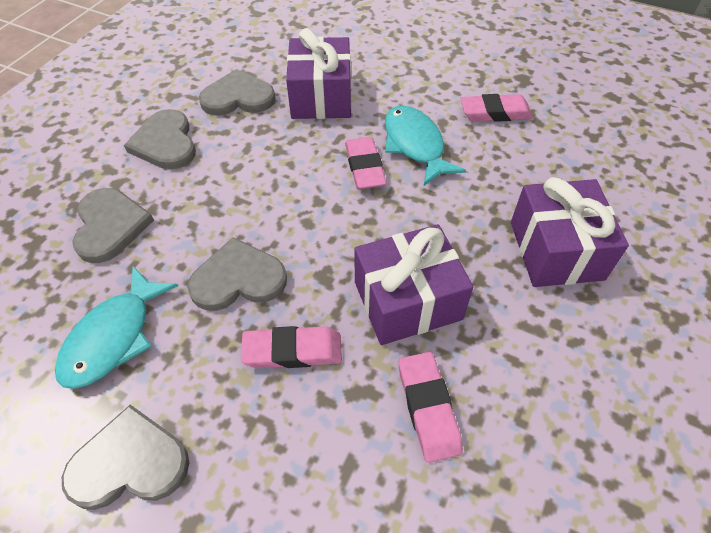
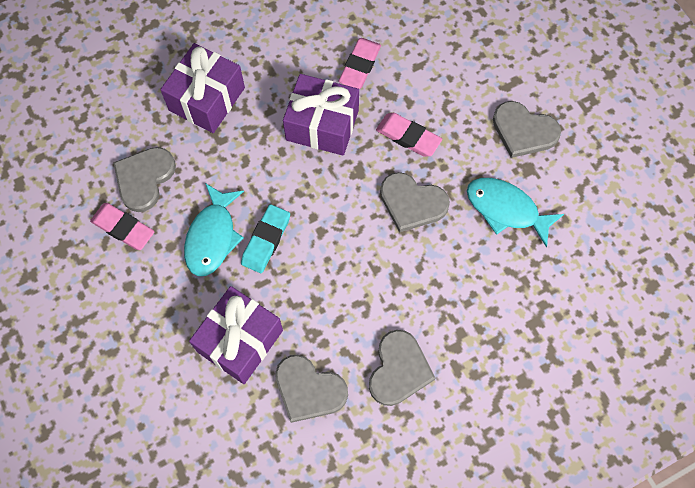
camera: 145 degrees left, 15 degrees up
turquoise fish [55,266,178,389] -> turquoise fish turned 120 degrees counterclockwise [467,178,564,248]
grey heart [72,188,154,263] -> grey heart moved to [114,147,176,212]
pink eraser [345,137,387,189] -> turquoise eraser [241,204,290,273]

